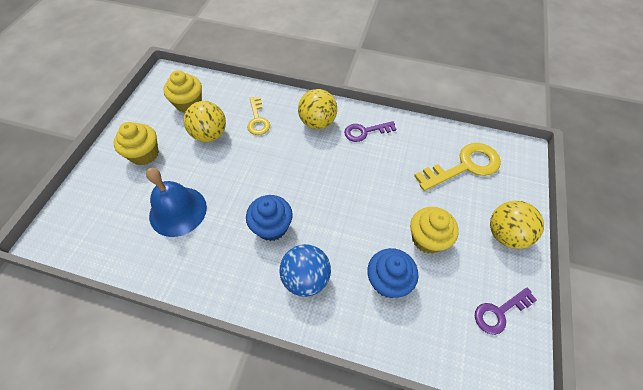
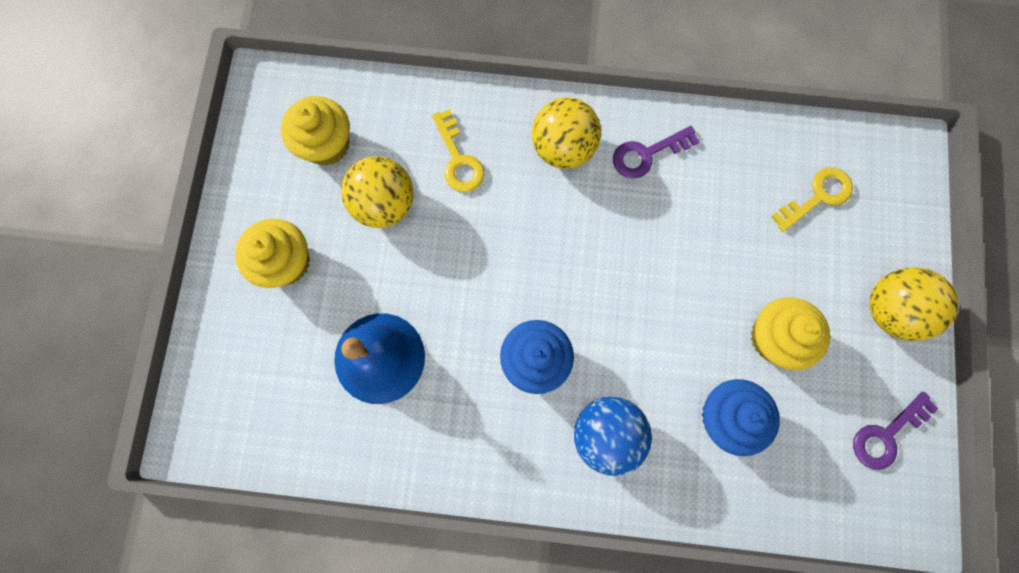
camera: 10 degrees left, 20 degrees up
yellow key [414,143,501,191] -> yellow key [771,168,853,232], size x0.61

